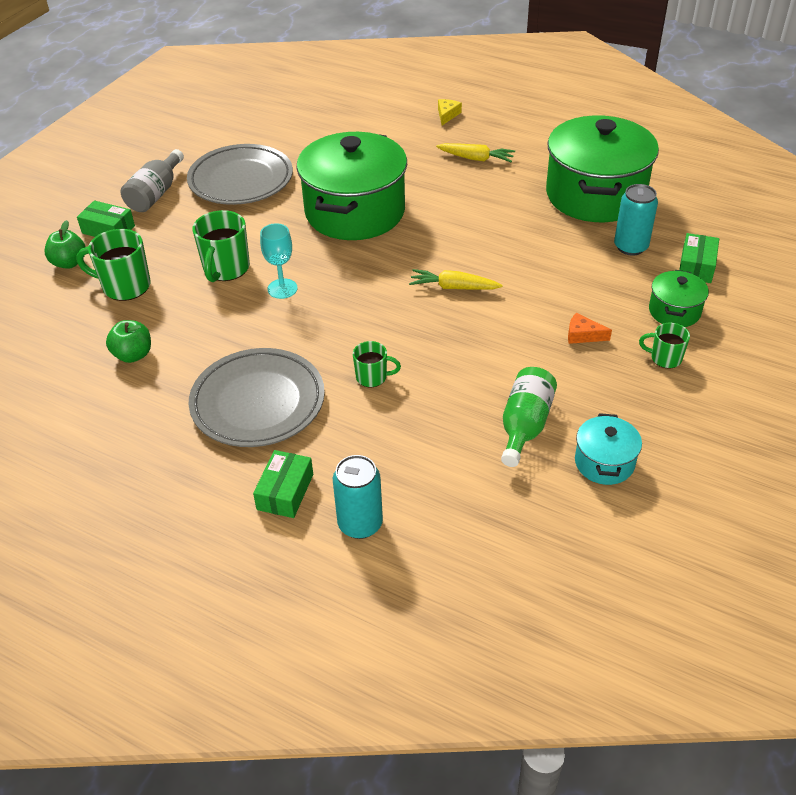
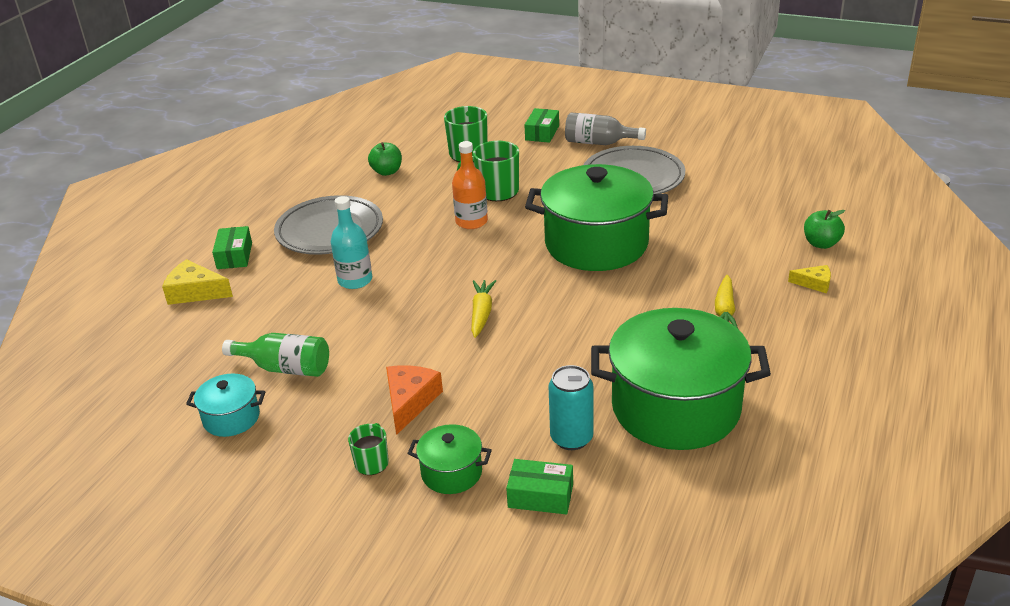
camera: 85 degrees right, 10 degrees down
green apple [45,220,86,269] -> green apple moved to [804,210,845,249]
green box [253,450,313,518] -> green box turned 75 degrees clockwise [212,226,252,269]
turquoise goblet [260,223,298,299] -> orange bottle [452,141,488,229]
turquoise can [333,455,383,539] -> yellow cheese [162,259,233,305]
green mug [353,341,401,387] -> turquoise bottle [331,196,372,289]
orange cheese [568,313,612,344] -> orange cheese [386,365,443,435], size x1.67

